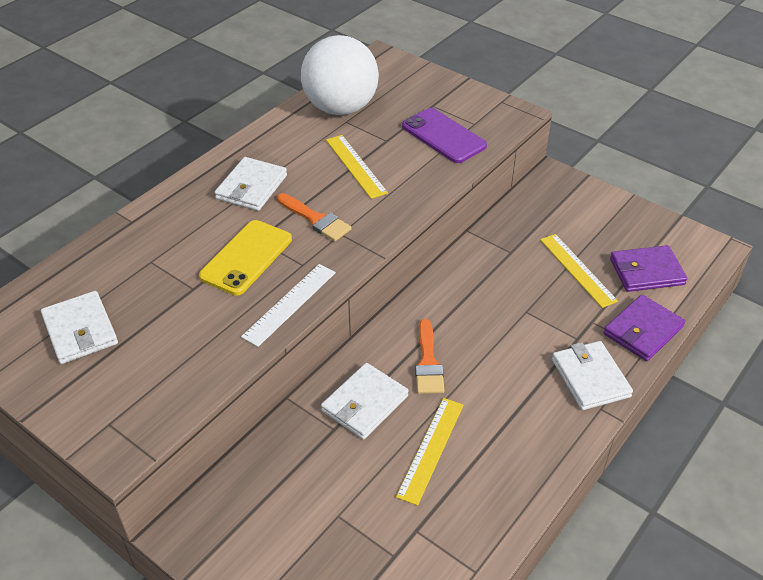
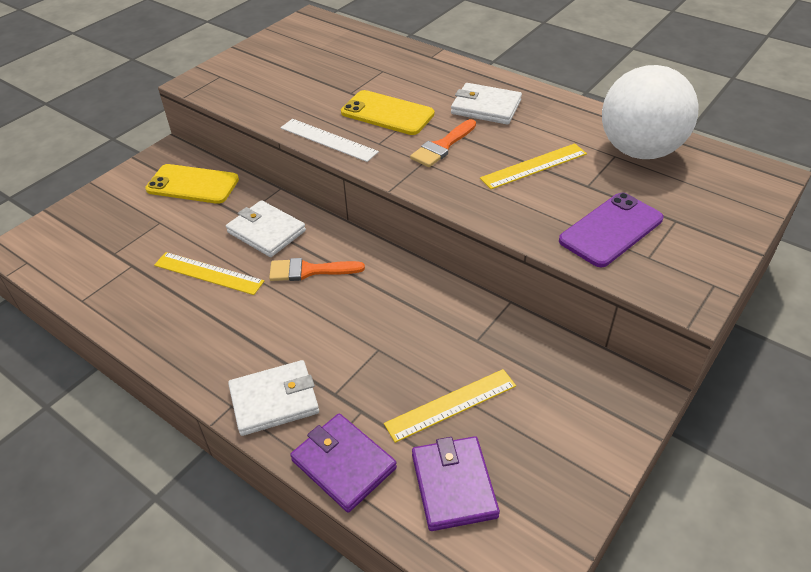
camera: 90 degrees right, 0 degrees up
white wallet [41,291,118,364] -> none
none -> yellow phone [145,164,239,204]

